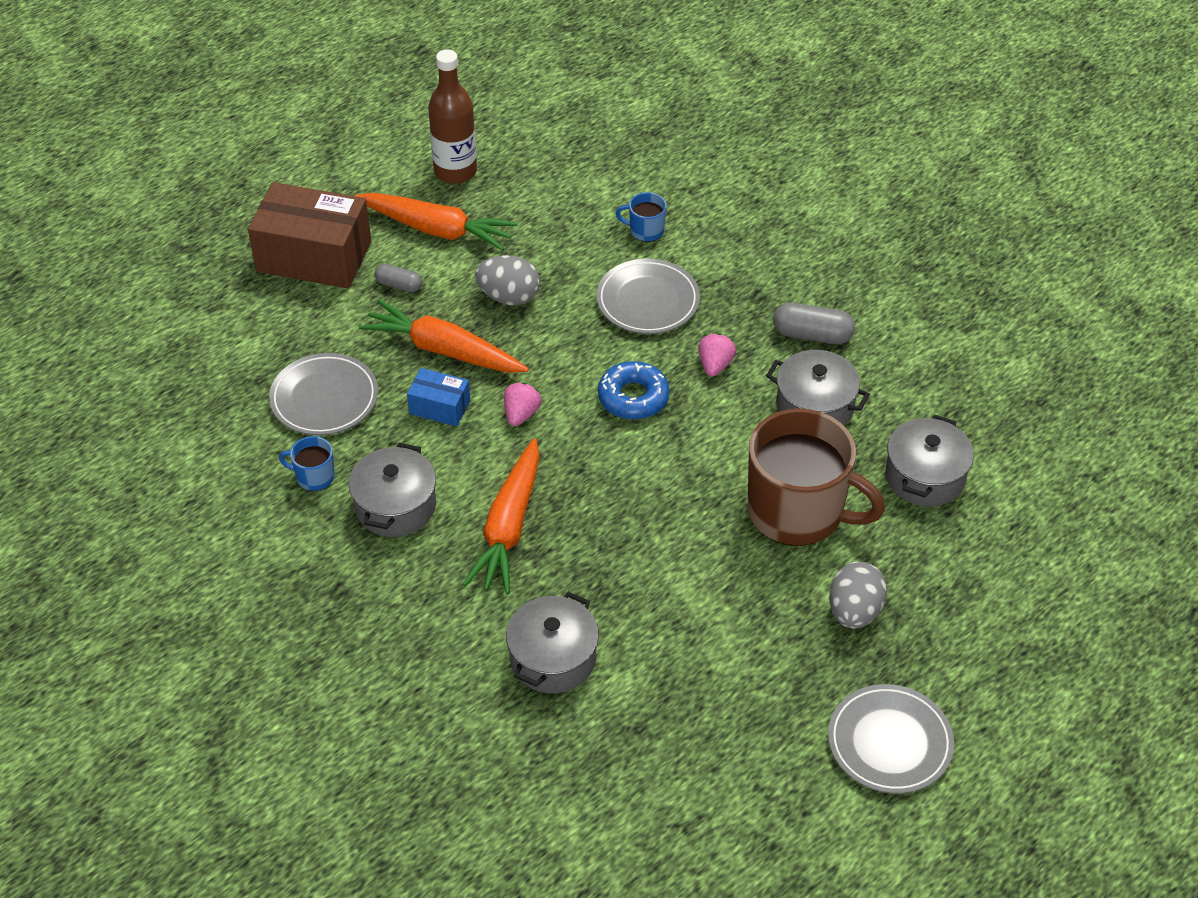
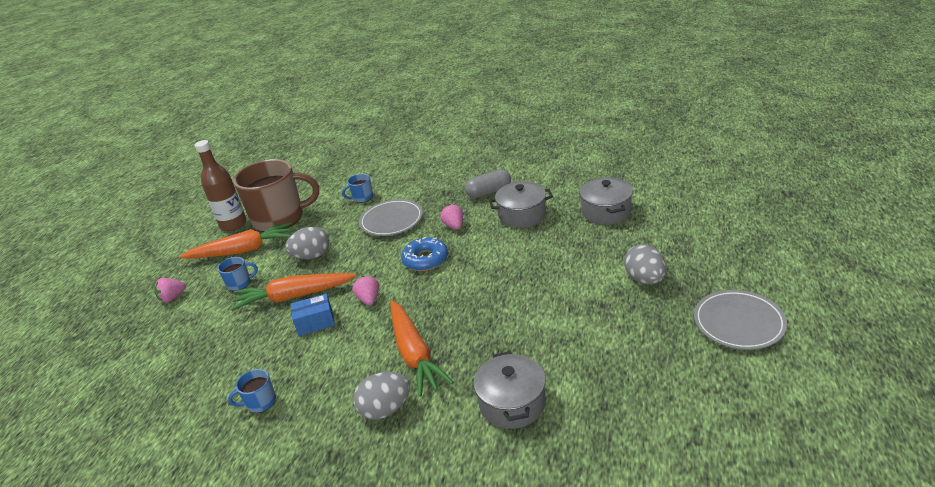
camera: 30 degrees left, 15 degrees down
brown box [248,182,371,288] -> pink strawberry [154,278,186,302]
grey plate [269,353,378,435] -> none
grey pot [349,443,436,537] -> none
grey capsule [375,264,422,292] -> blue mug [218,257,258,291]
brown mug [748,408,885,546] -> brown mug moved to [233,159,319,232]
none -> grey egg [353,372,410,420]

